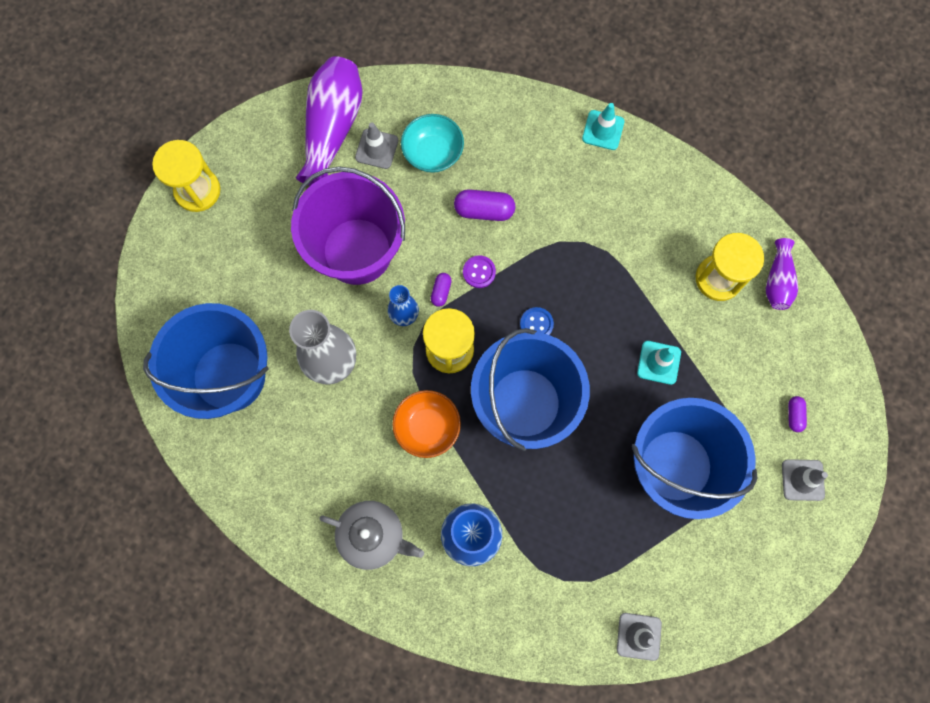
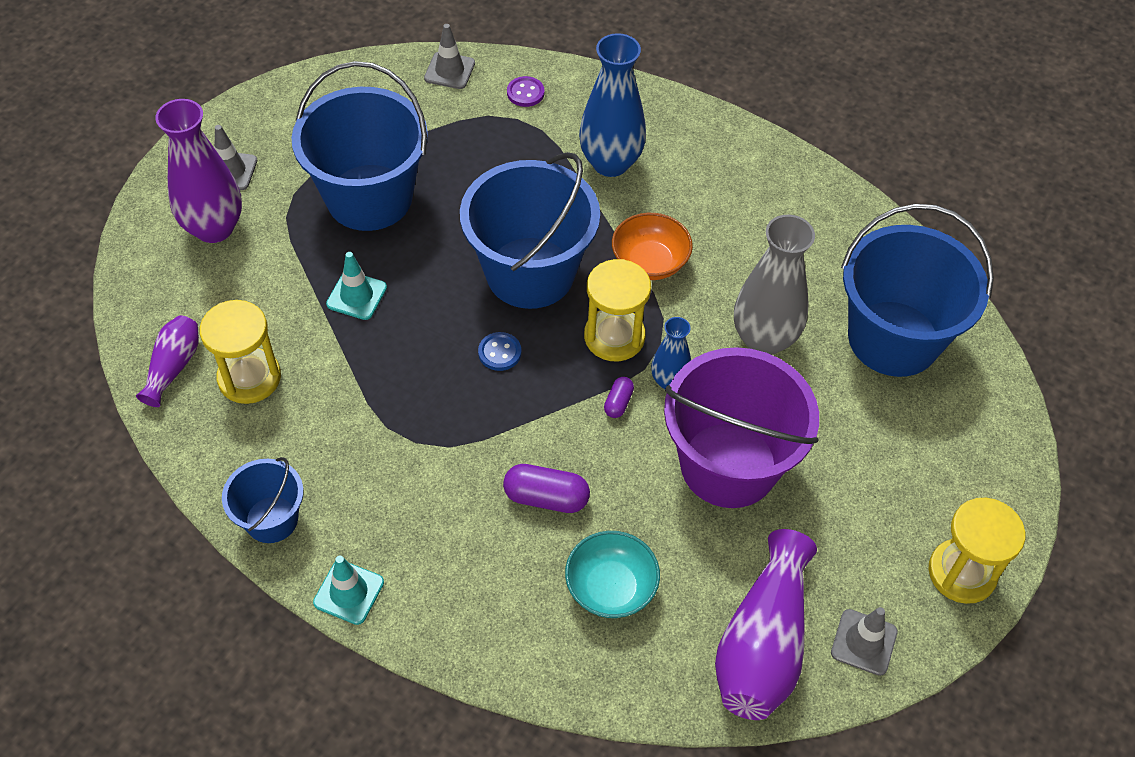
camera: 175 degrees left, 20 degrees down
grey teapot [319,501,424,570] -> none
grey traffic cone [355,123,398,169] -> grey traffic cone moved to [831,607,898,676]
purple button [463,255,496,288] -> purple button moved to [507,76,544,107]
purple capsule [788,396,807,432] -> purple vase [155,99,242,243]
none -> blue bucket [222,457,304,543]

